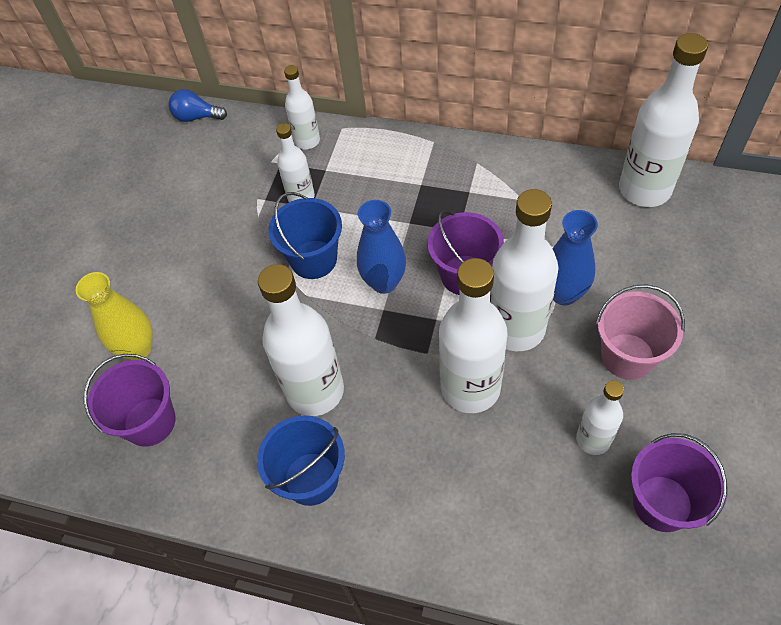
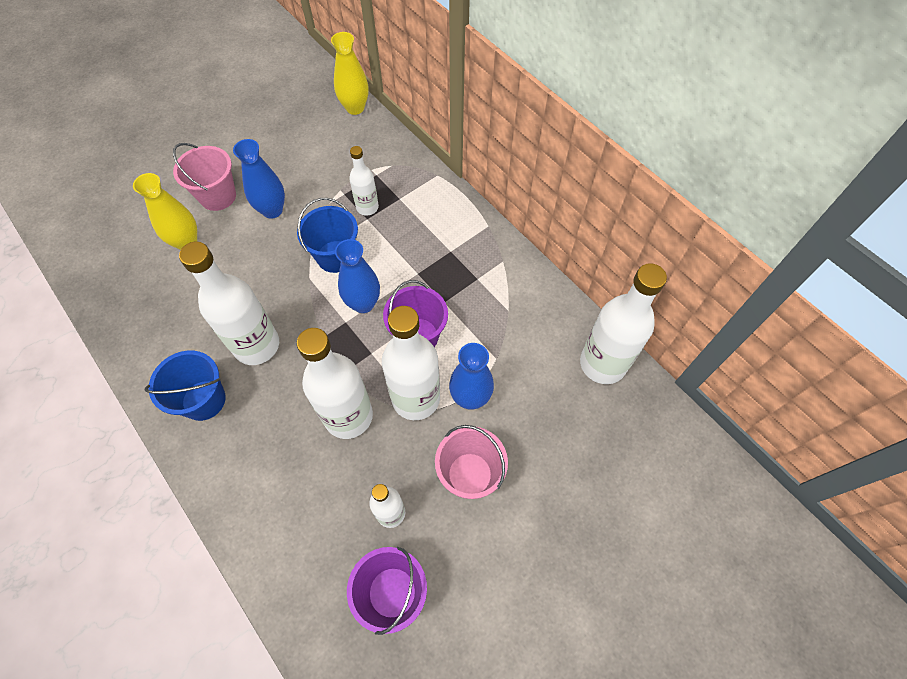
camera: 30 degrees right, 5 degrees up
purple bucket [84,354,175,446] -> none
blue light bulb [169,89,227,122] -> yellow vase [331,32,369,115]
white bottle [284,65,320,149] -> none
none -> pink bucket [173,143,236,211]
none -> blue vase [233,139,285,219]

